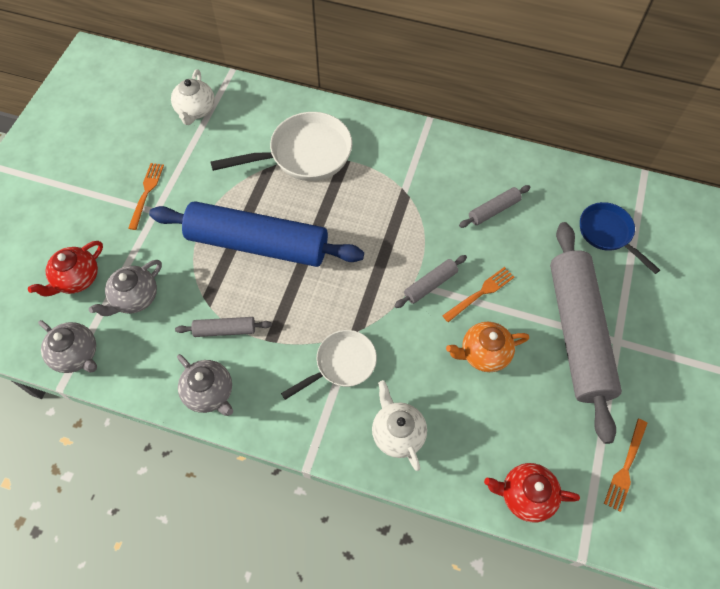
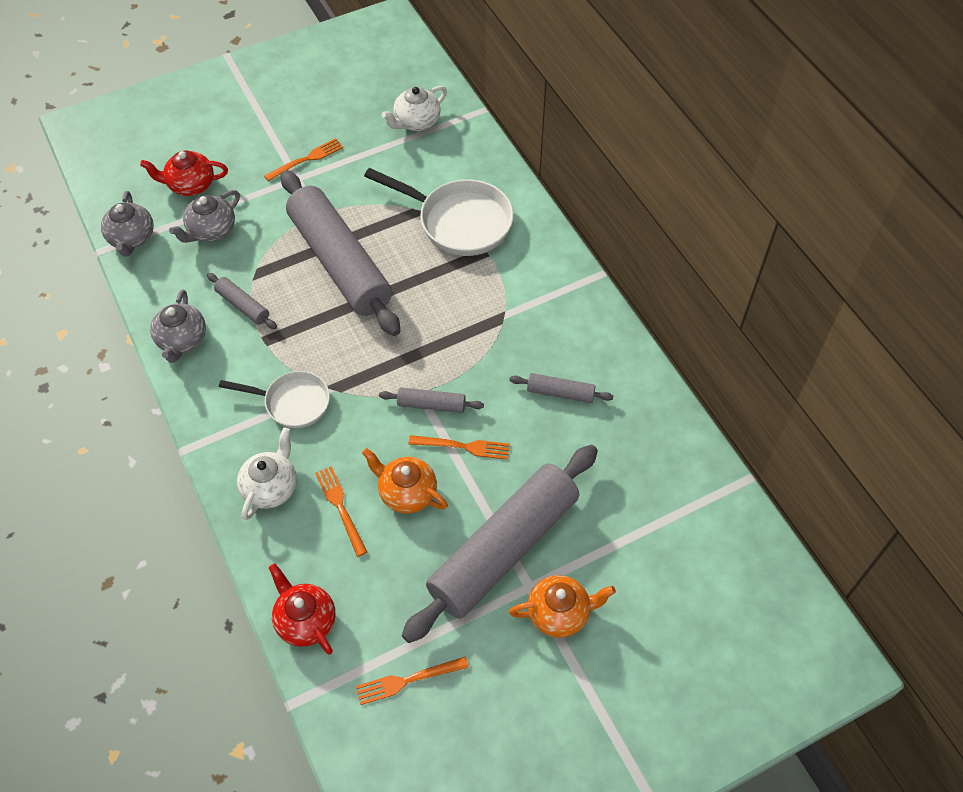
camera: 45 degrees right, 5 degrees down
grey teapot [89,260,162,316] -> grey teapot turned 45 degrees counterclockwise [169,190,240,243]
blue rolling pin [149,201,364,267] -> grey rolling pin [281,170,400,336]
blue pan [580,202,660,274] -> none
none -> orange fork [315,466,367,557]
none -> orange teapot [509,575,616,638]

